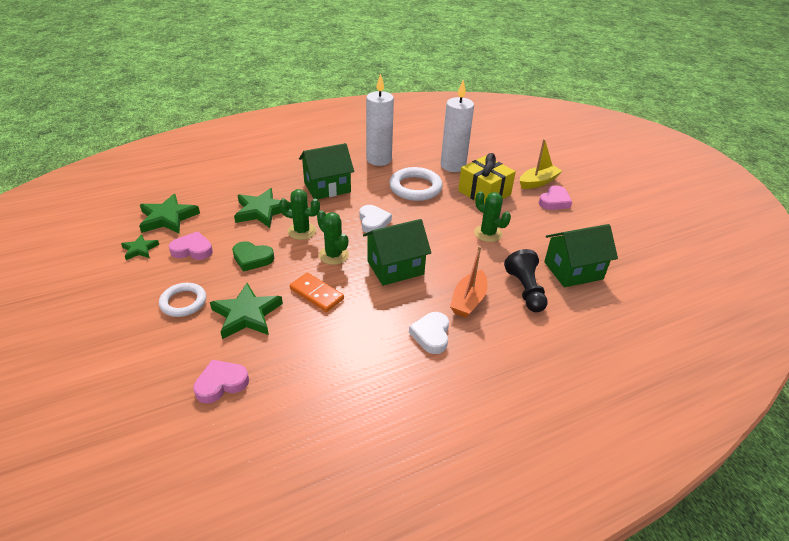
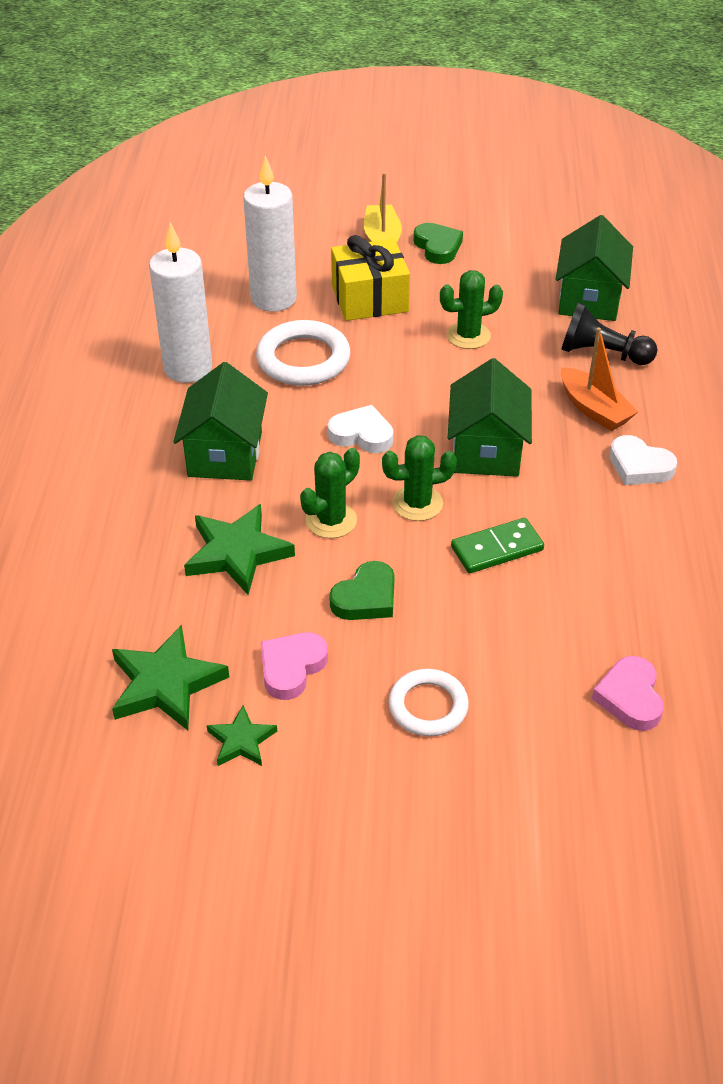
camera: 60 degrees left, 5 degrees up
green star [210,283,283,339] -> none
orange domino [290,273,344,312] -> green domino [451,518,544,573]
pink heart [539,185,572,210] -> green heart [414,223,463,264]

